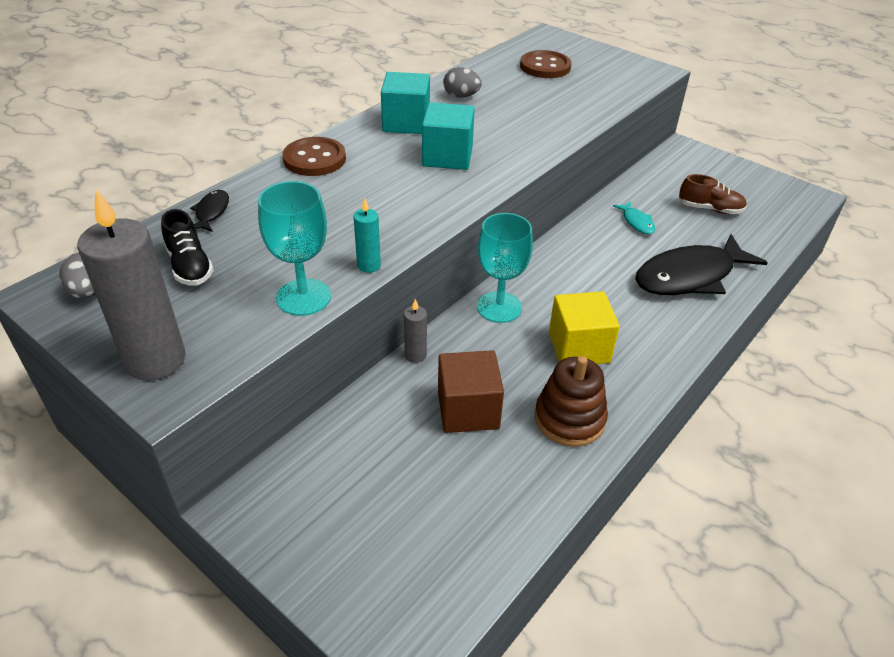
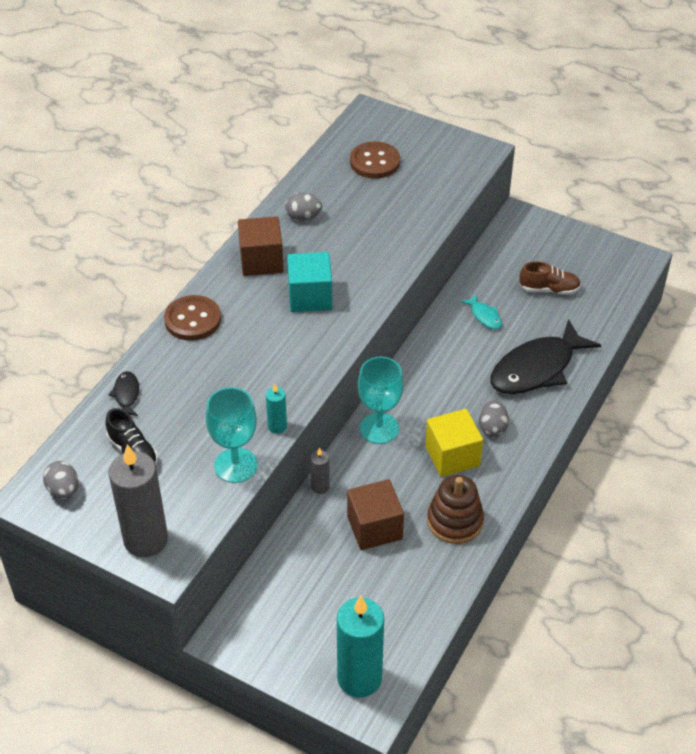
camera: 10 degrees left, 5 degrees up
turquoise cube [381,72,430,134] -> brown cube [238,216,284,276]
none -> turquoise candle [337,596,384,698]
none -> grey egg [479,400,509,437]

